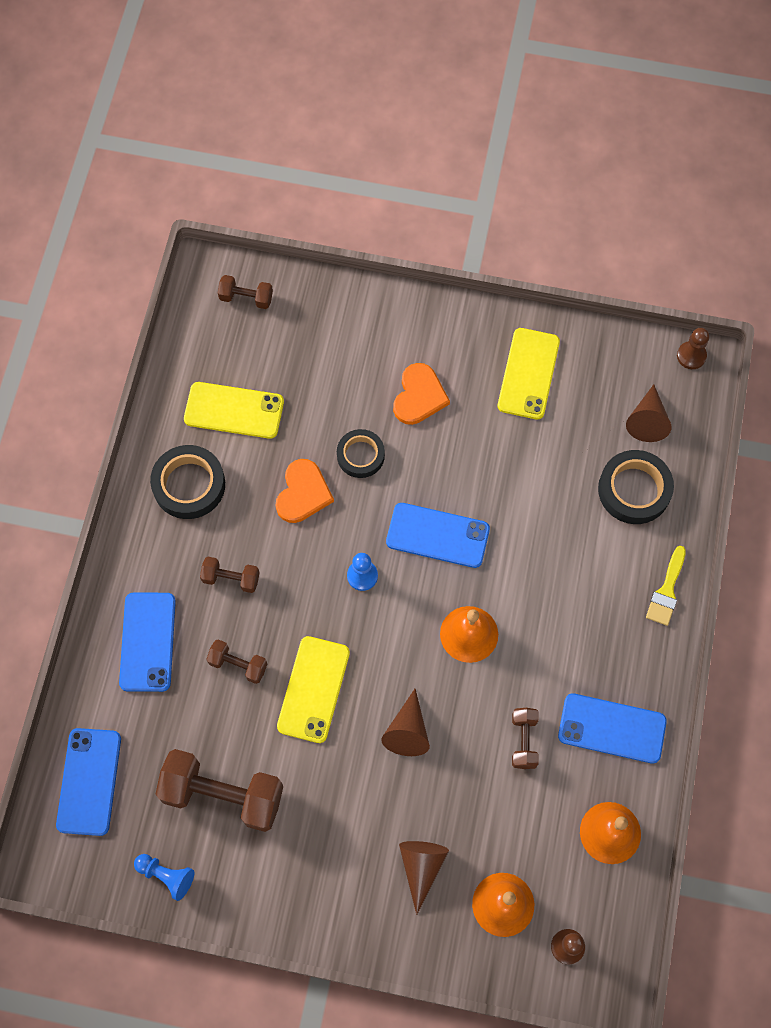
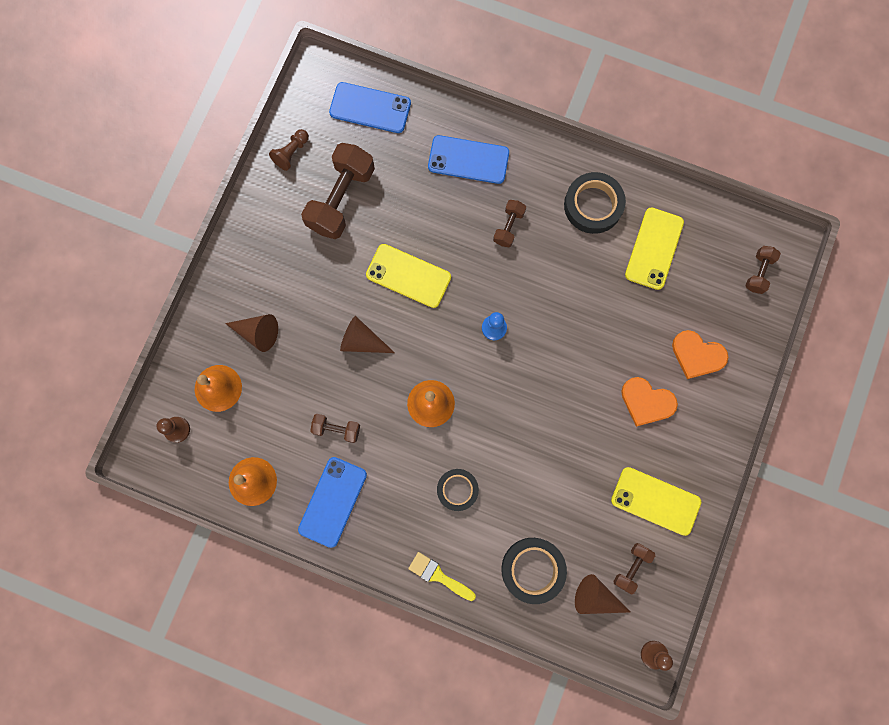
camera: 100 degrees right, 10 degrees up
blue pawn [134,854,194,901] -> brown pawn [269,129,309,171]
brown dumbbell [206,640,267,684] -> brown dumbbell moved to [614,543,655,595]
orange heart [276,459,334,523] -> orange heart moved to [672,330,728,379]
black tape [337,429,385,478] -> black tape moved to [437,469,479,511]
blue phone [386,503,490,568] -> none

